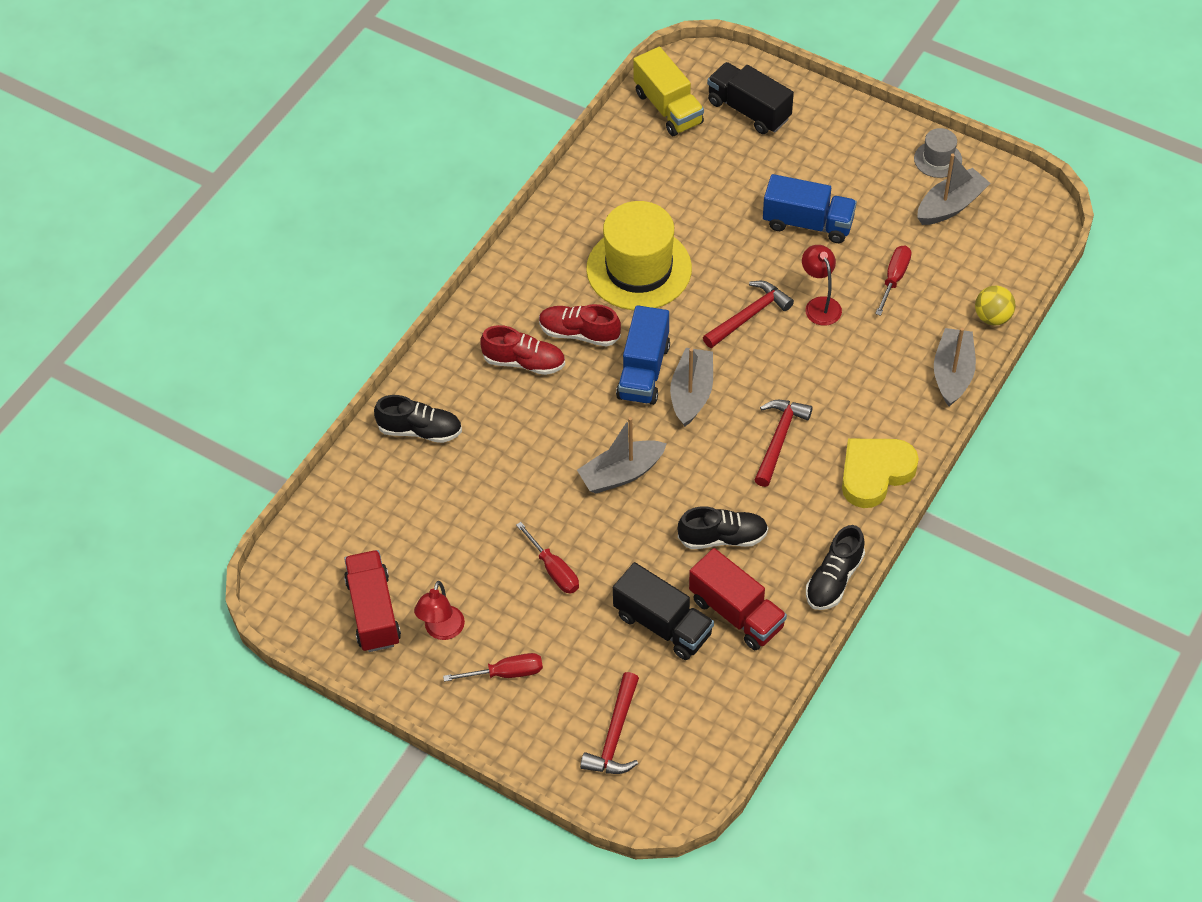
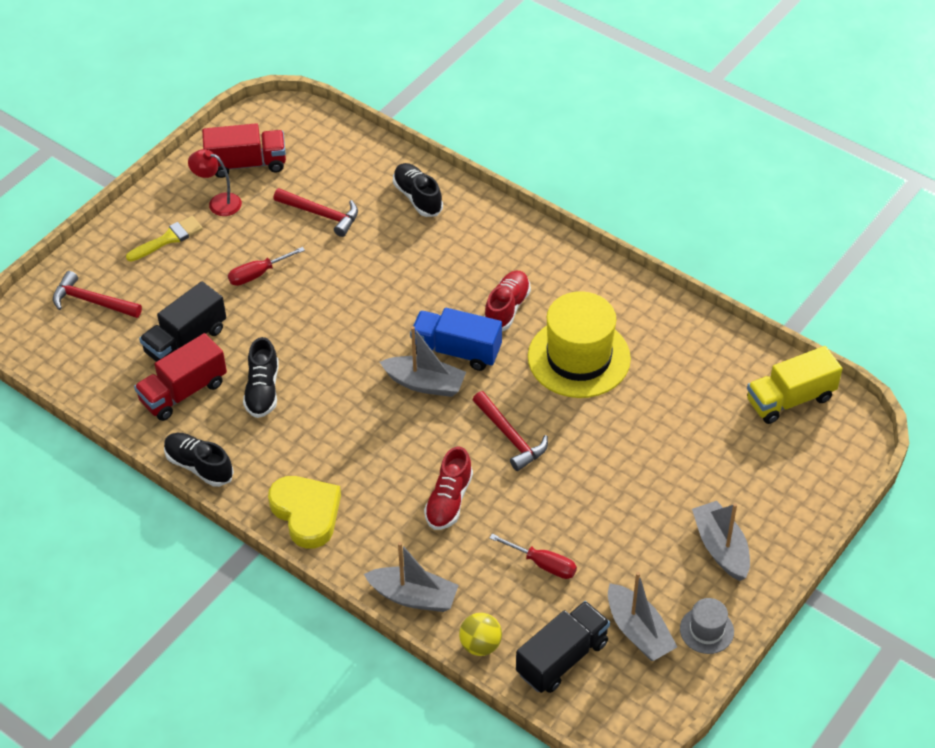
camera: 95 degrees right, 5 degrees down
black shoe [374,395,462,443] -> black shoe turned 135 degrees clockwise [393,163,443,217]
red screwdriver [443,653,543,682] -> yellow brush [126,216,203,261]
red shoe [480,325,565,375] -> red shoe moved to [424,447,473,530]
grey boat [577,417,667,493] -> grey boat moved to [692,501,750,581]
black truck [707,62,794,134] -> black truck moved to [516,601,610,693]
red hammer [754,400,813,487] -> red hammer moved to [273,188,358,237]
blue truck [763,174,857,243] -> none
red lamp [802,245,842,326] -> none

